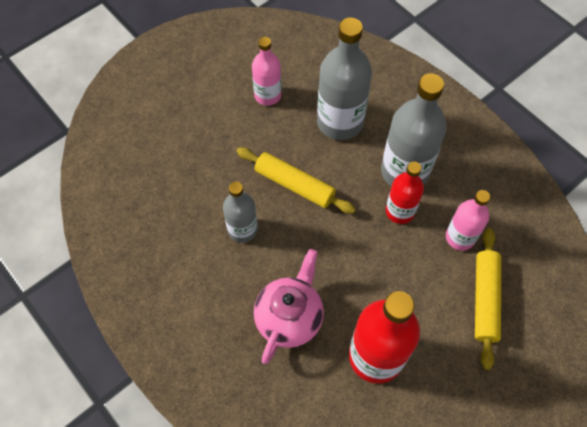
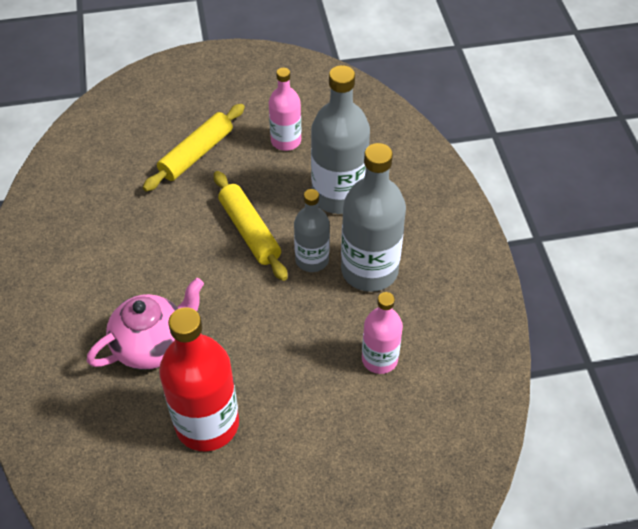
camera: 30 degrees right, 10 degrees down
grey bottle [223,182,258,243] -> grey bottle moved to [294,189,330,272]
red bottle [386,162,424,224] -> none
yellow rolling pin [475,228,501,370] -> yellow rolling pin moved to [143,104,245,191]

